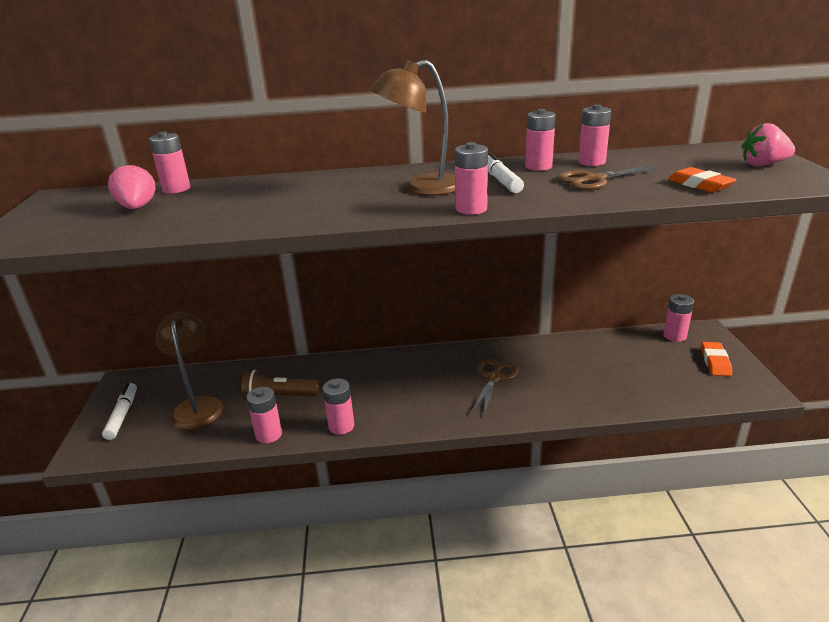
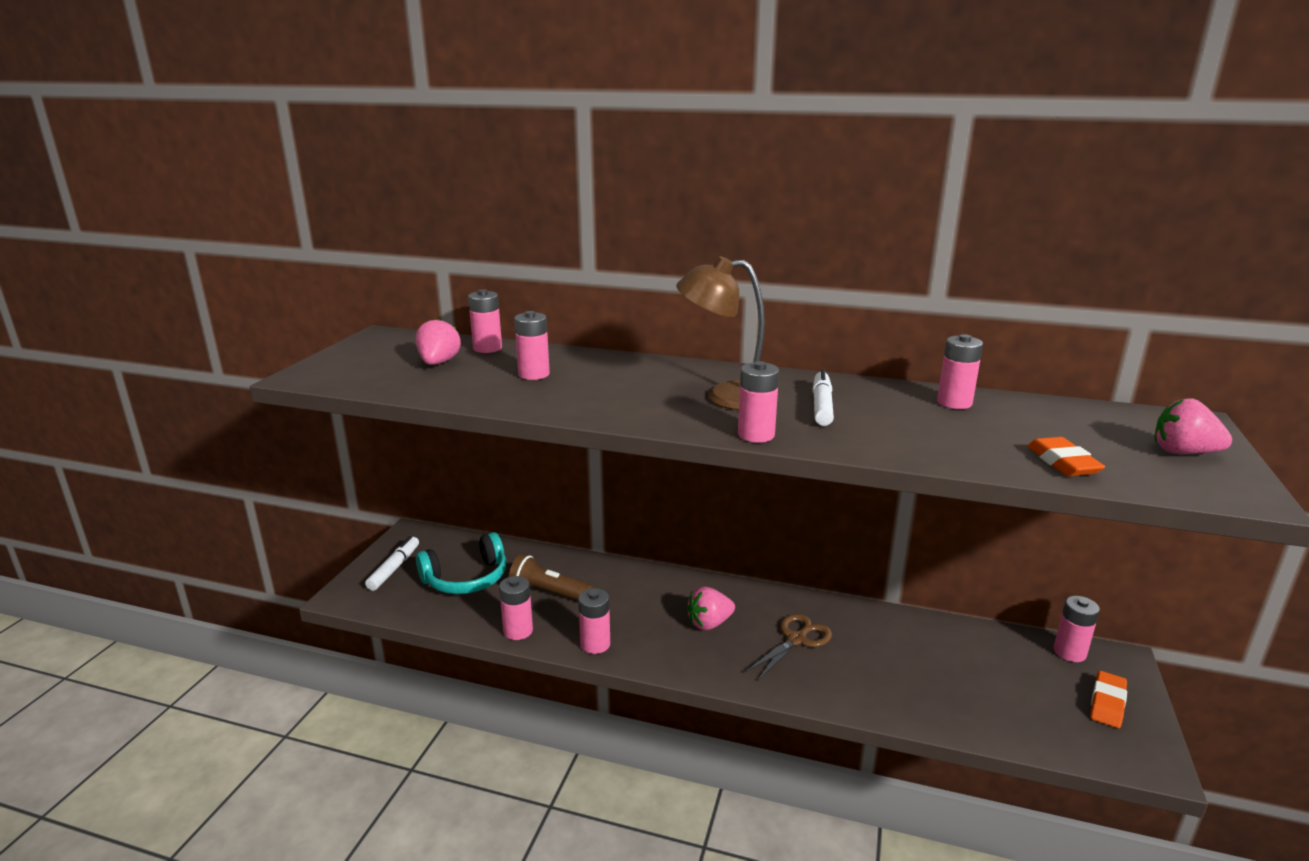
camera: 20 degrees right, 5 degrees down
brown lamp [156,312,224,429] -> turquoise headphones [416,532,506,594]
pink battery [525,109,556,171] -> pink battery moved to [514,311,550,380]
brown scissors [557,165,660,190] -> none
none -> pink strawberry [687,586,735,631]

